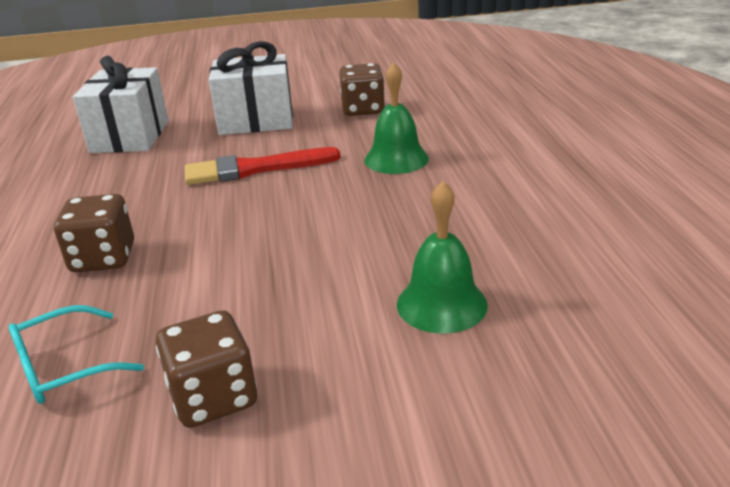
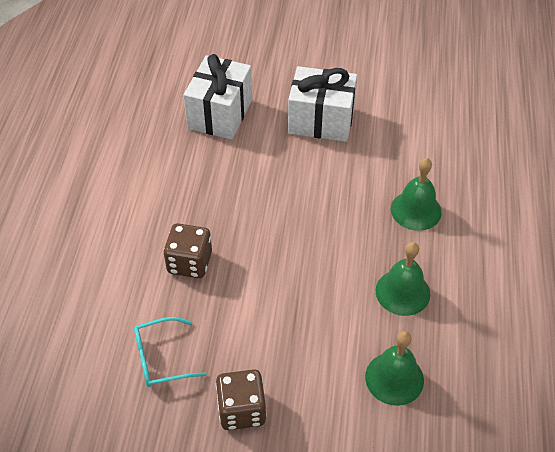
camera: 15 degrees right, 20 degrees up
red brush [185,147,341,185] -> none
brown dice [339,63,385,116] -> none
none -> green bell [376,242,430,316]

